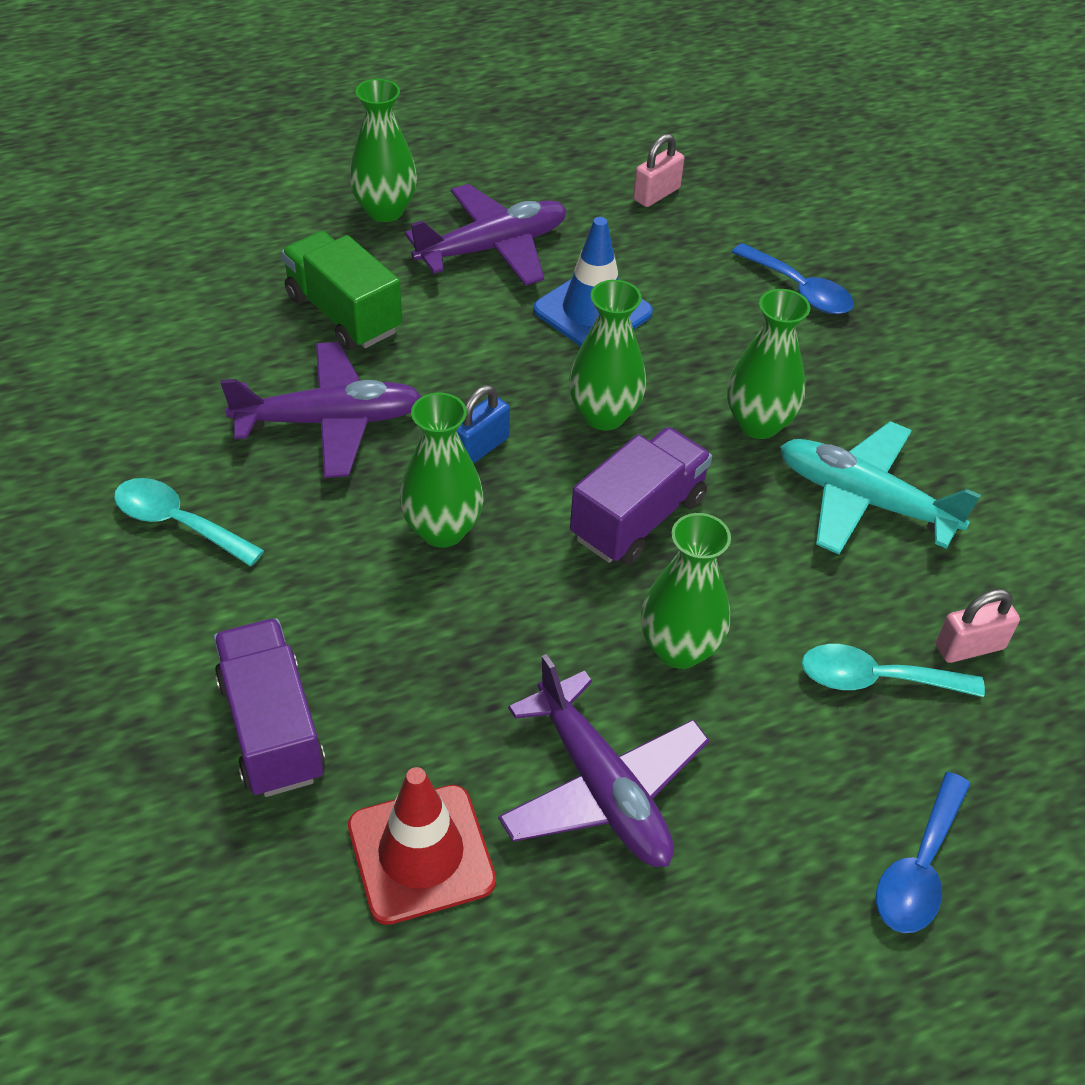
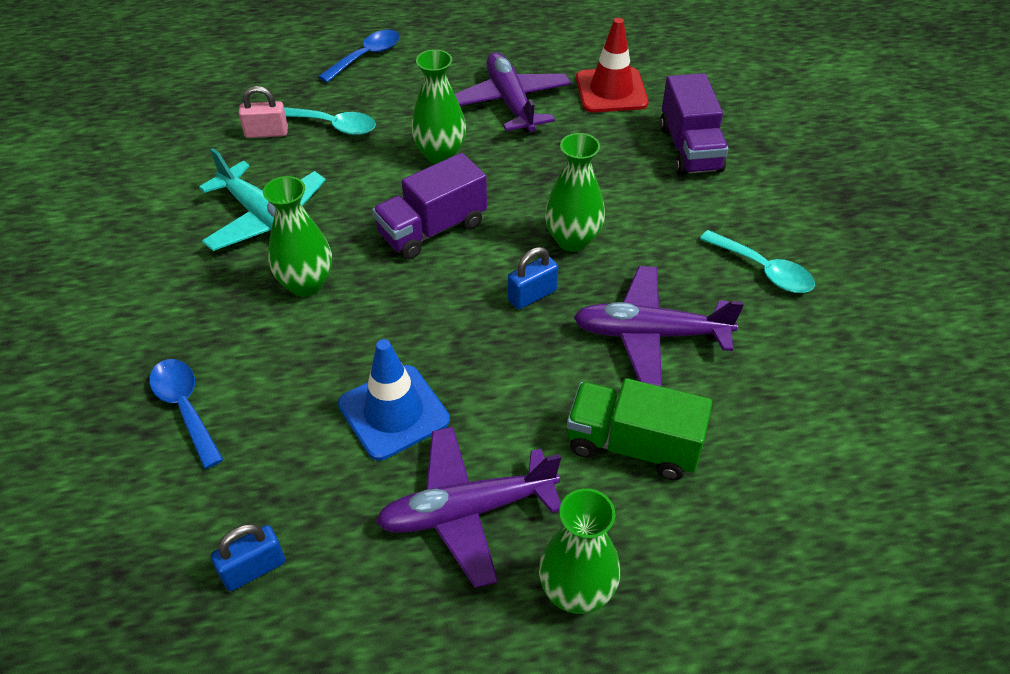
camera: 165 degrees left, 0 degrees up
green truck [281,231,402,350] -> green truck turned 135 degrees clockwise [567,378,713,480]
green vase [569,280,646,430] -> none
pink padlock [633,134,684,207] -> blue padlock [211,524,285,591]

